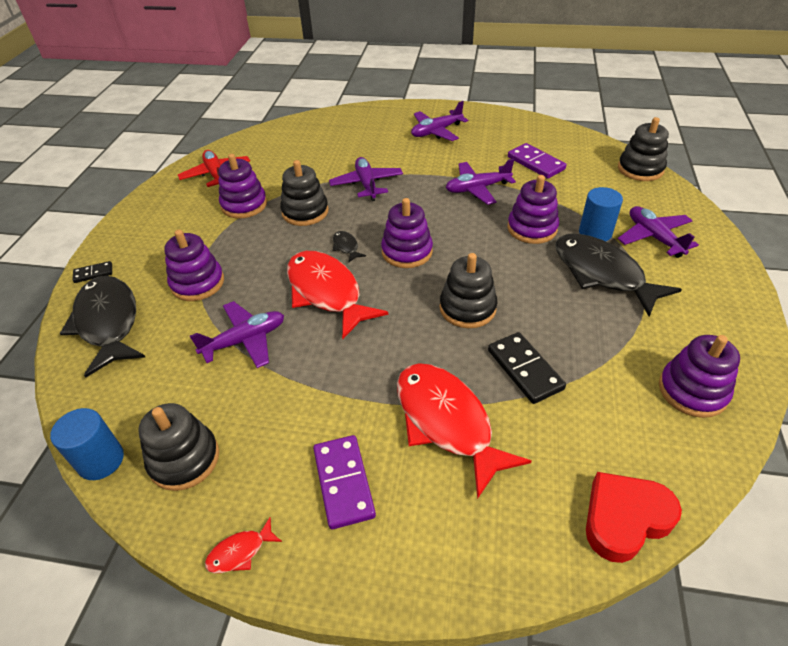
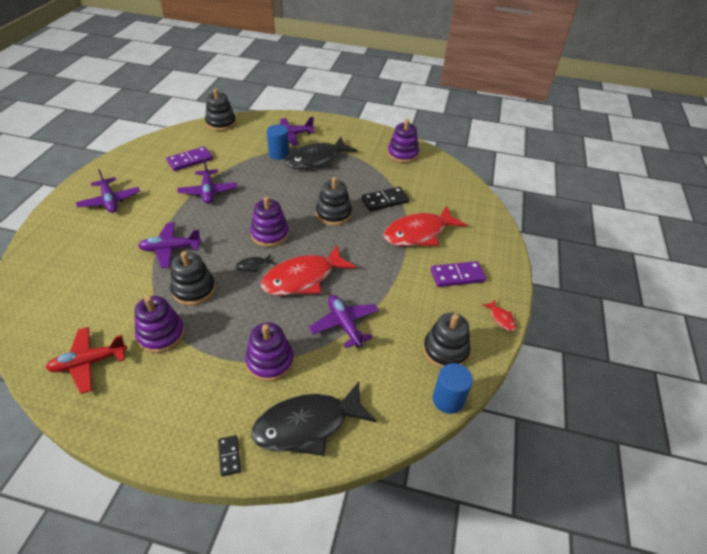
camera: 90 degrees left, 0 degrees up
purple stacking toy [507,175,559,244] -> none
red heart [586,472,682,563] -> none

